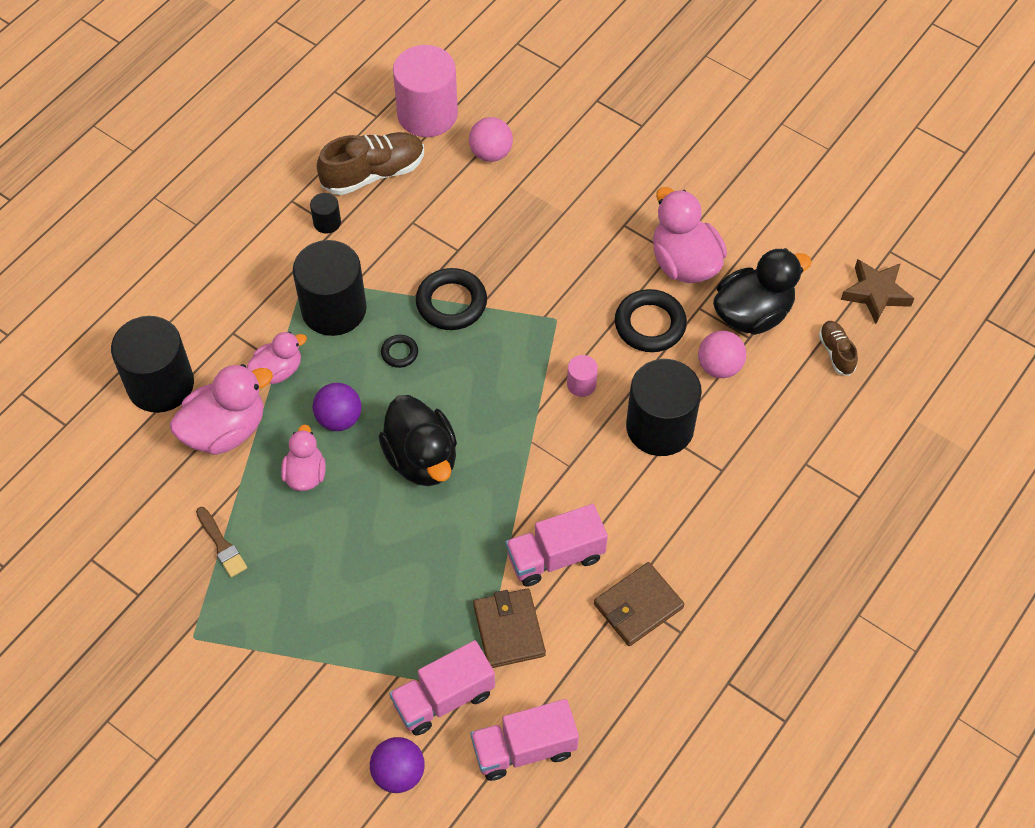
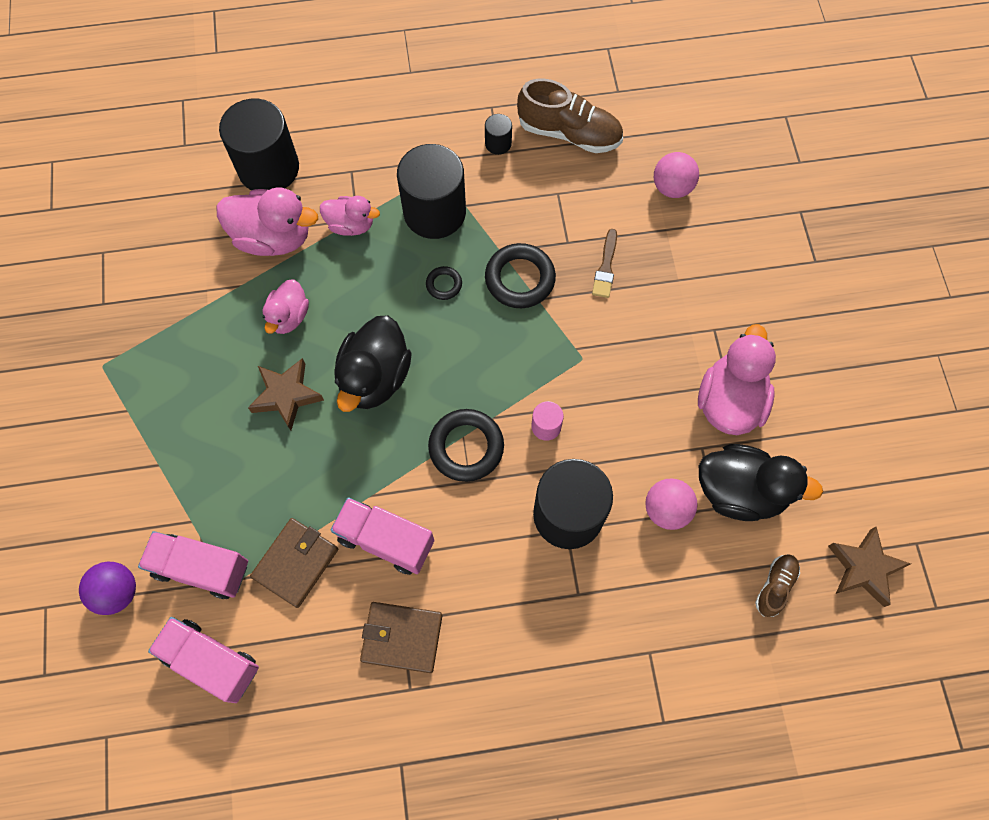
camera: 45 degrees right, 10 degrees up
brown brush [196,507,247,577] -> brown brush moved to [592,229,617,298]
pink duck [281,424,326,491] -> pink duck turned 150 degrees clockwise [262,279,309,334]
purple ball [313,383,362,431] -> none
pink cylinder [393,45,458,137] -> none
black ring [615,289,687,352] -> black ring moved to [428,409,504,482]
none -> brown star [248,358,324,430]

